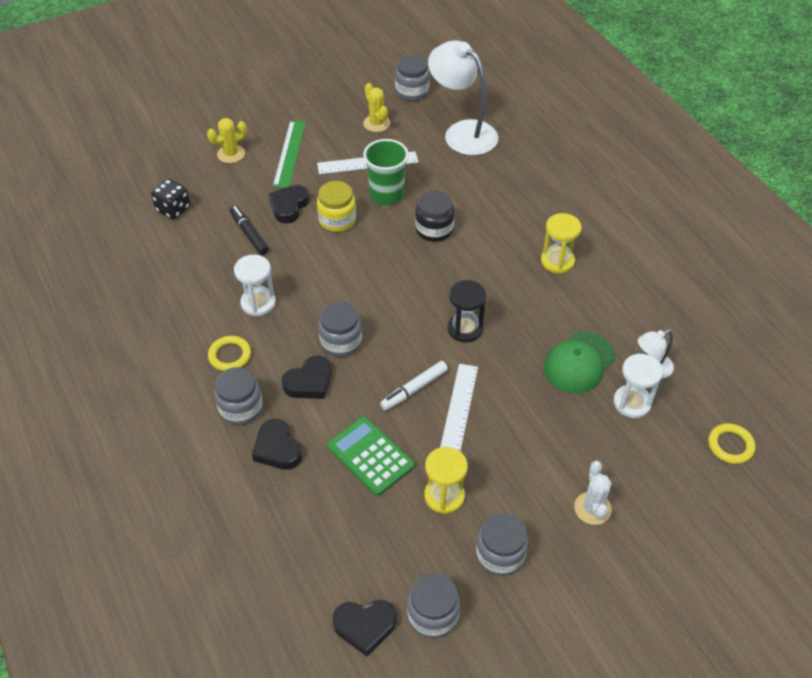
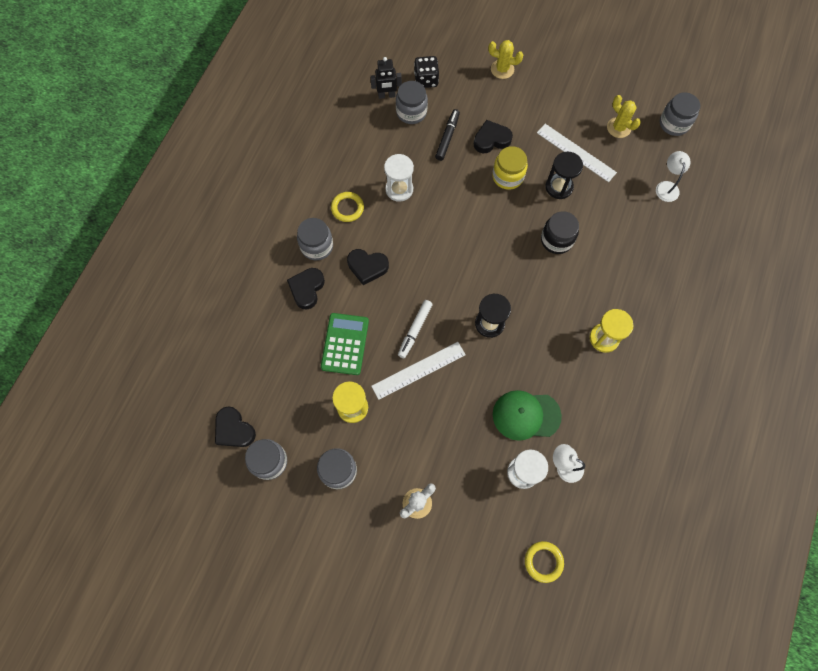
camera: 50 degrees right, 20 degrees up
green ruler [273,121,306,188] -> none
grey jar [318,301,362,357] -> grey jar moved to [396,81,428,124]
yellow cactus [363,83,390,132] -> yellow cactus turned 60 degrees counterclockwise [607,95,641,138]
green cup [363,139,409,205] -> black hourglass [545,152,583,199]
white marker [380,361,448,411] -> white marker turned 75 degrees counterclockwise [398,300,433,358]
white lamp [428,40,498,155] -> white lamp [656,151,690,202], size x0.48
none -> black robot [370,57,402,99]

